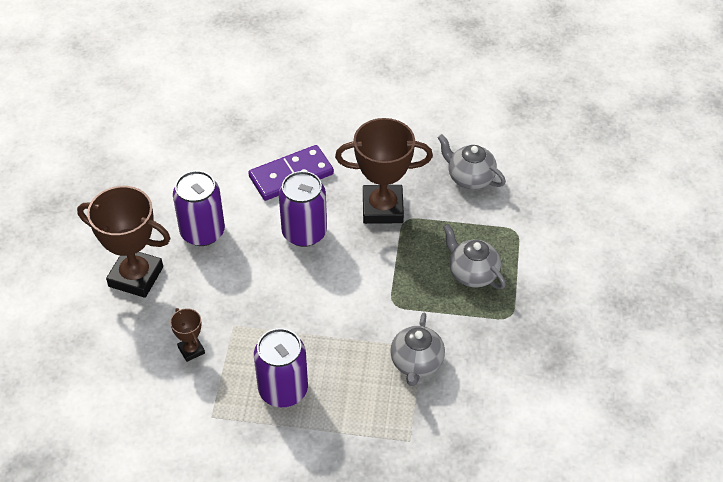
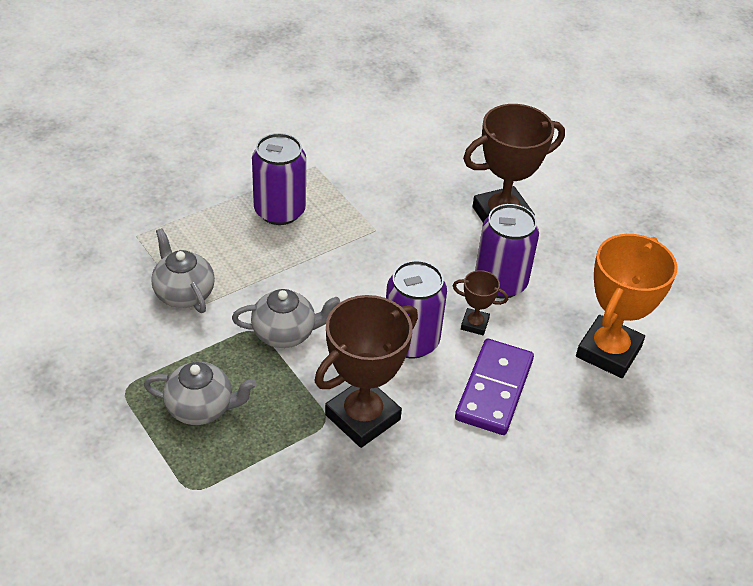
camera: 135 degrees right, 5 degrees down
brown trophy [170,308,205,362] -> brown trophy moved to [453,270,508,335]
grey teapot [438,134,506,189] -> grey teapot moved to [232,289,340,348]
none -> orange trophy [576,234,677,378]

